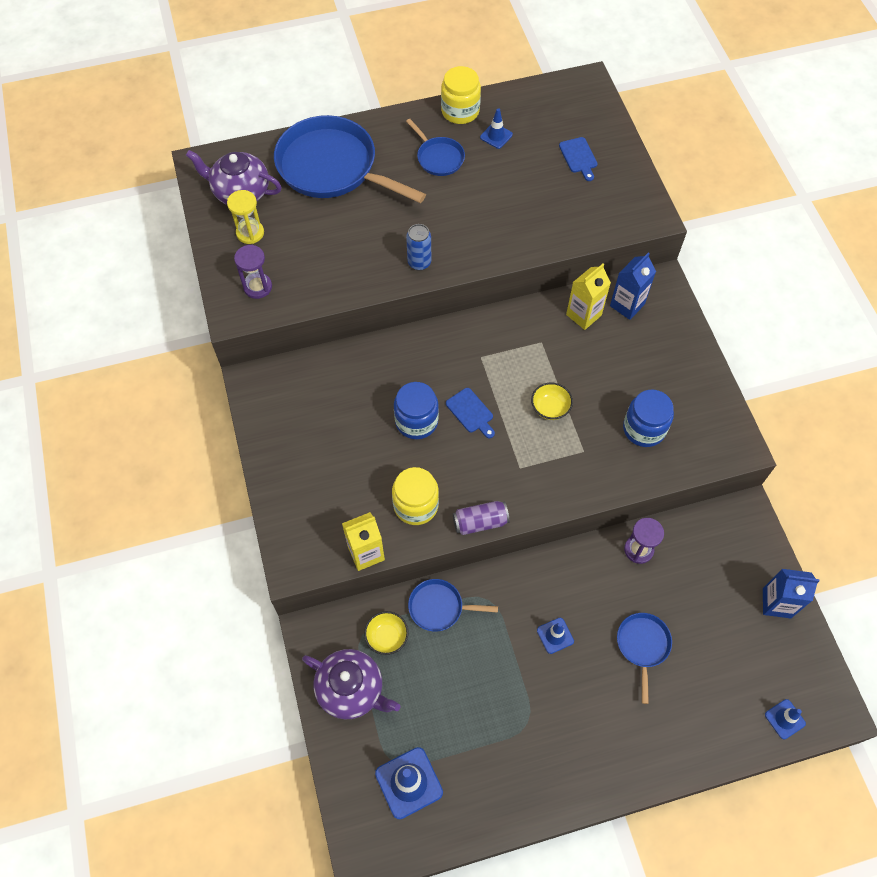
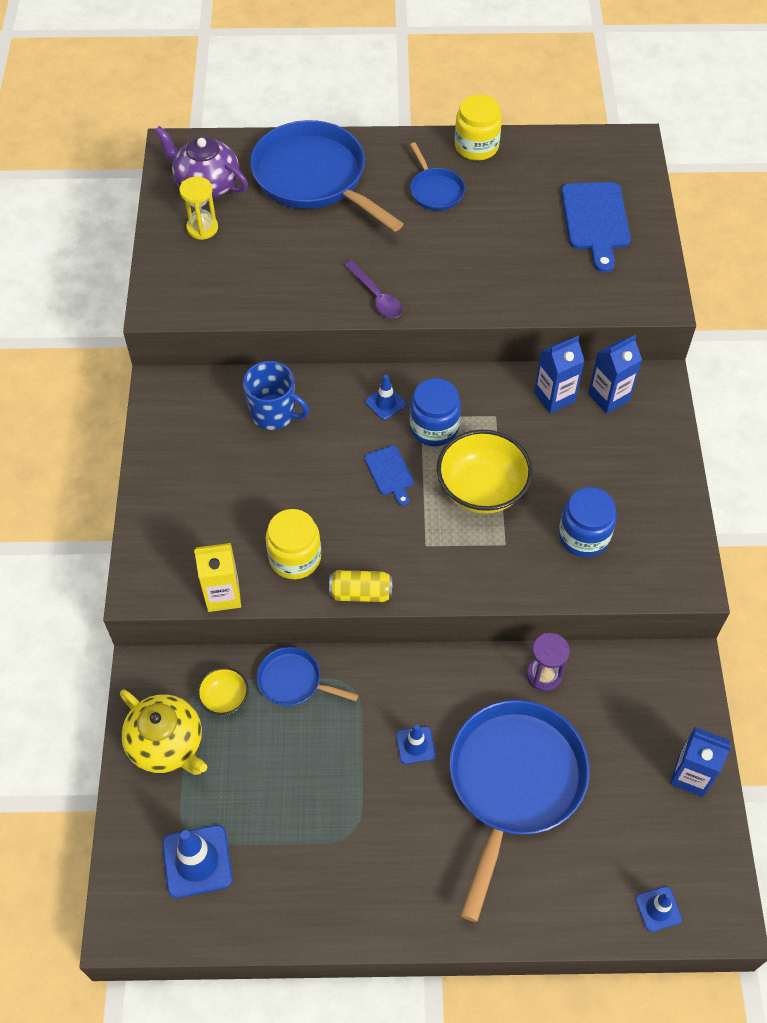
camera: 15 degrees right, 5 degrees down
purple hourglass [234,245,272,299] -> none
purple teapot [302,649,400,720] -> yellow teapot [120,690,207,775]
blue jar [394,382,439,439] -> blue jar moved to [410,378,461,446]
blue can [406,224,431,271] -> purple spoon [344,260,403,318]
purple can [453,501,509,535] -> yellow can [329,570,392,602]
blue traffic cone [480,108,513,149] -> blue traffic cone moved to [365,375,406,420]
yellow bowl [531,383,573,420] -> yellow bowl [437,430,533,514], size x1.93
blue cutting board [559,137,598,181] -> blue cutting board [561,182,631,273], size x1.82
yellow carton [566,264,611,330] -> blue carton [534,336,584,413]
blue pan [617,613,672,704] -> blue pan [449,700,590,922], size x2.10
none -> blue mug [243,361,309,430]

